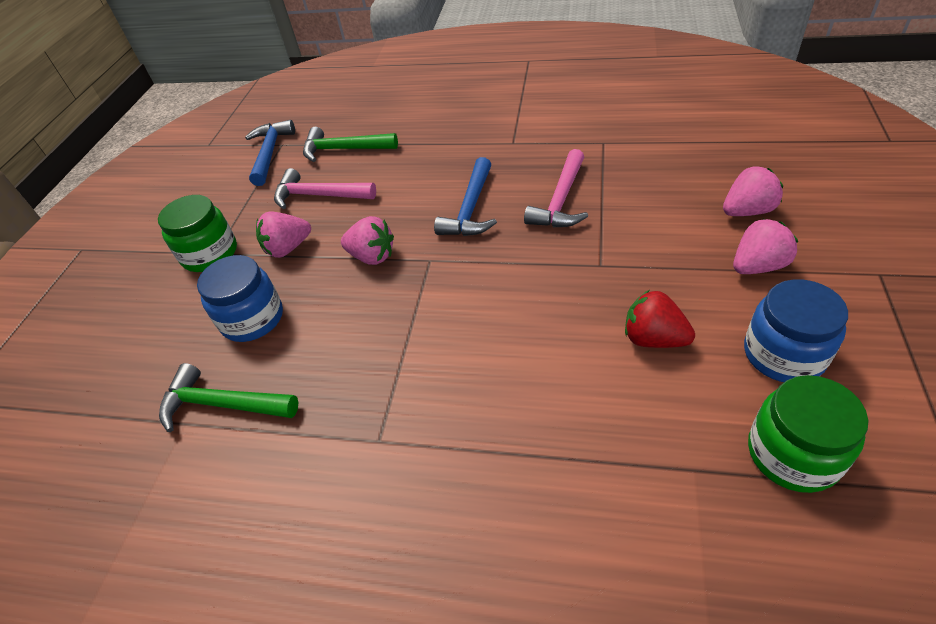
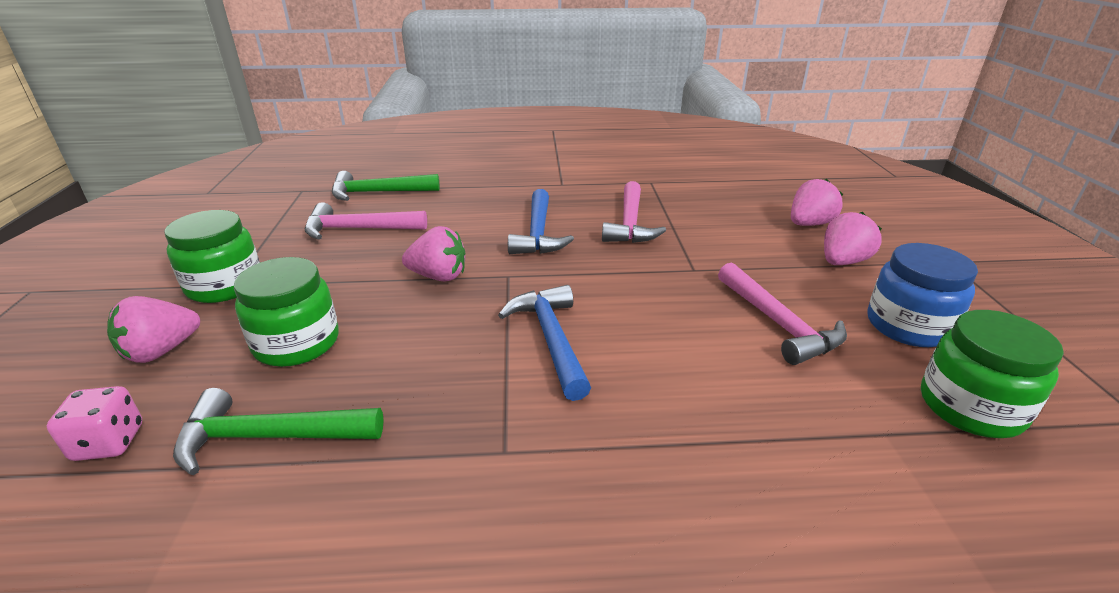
camera: 20 degrees left, 15 degrees down
blue jar [197,255,283,342] -> green jar [234,257,339,367]
blue hammer [245,120,295,186] -> blue hammer moved to [498,285,591,401]
pink strawberry [256,211,311,258] -> pink strawberry moved to [107,296,200,363]
red strawberry [625,290,695,348] -> pink hammer [718,262,847,365]
none -> pink dice [47,386,142,461]

